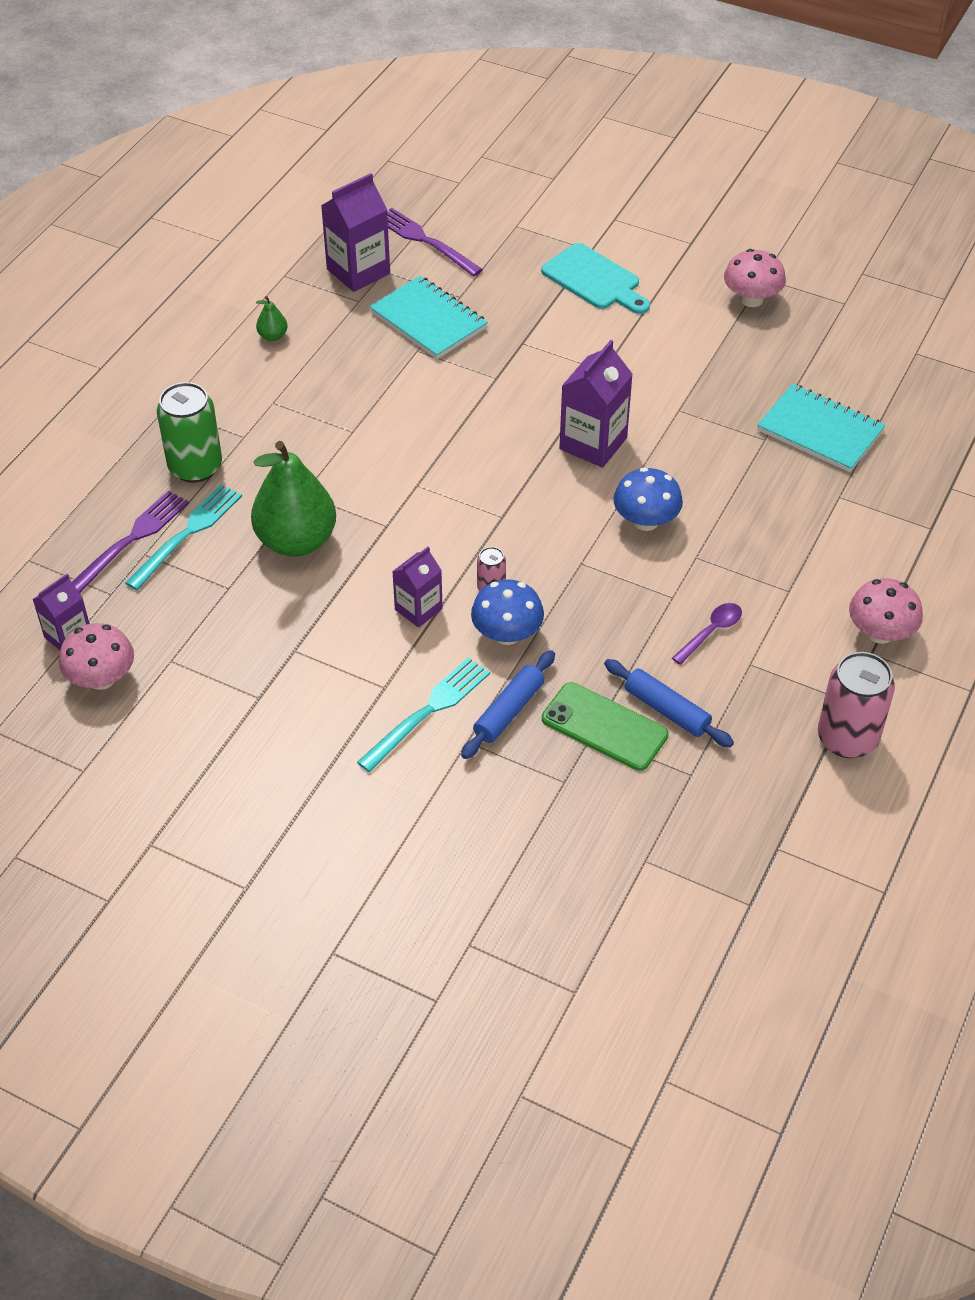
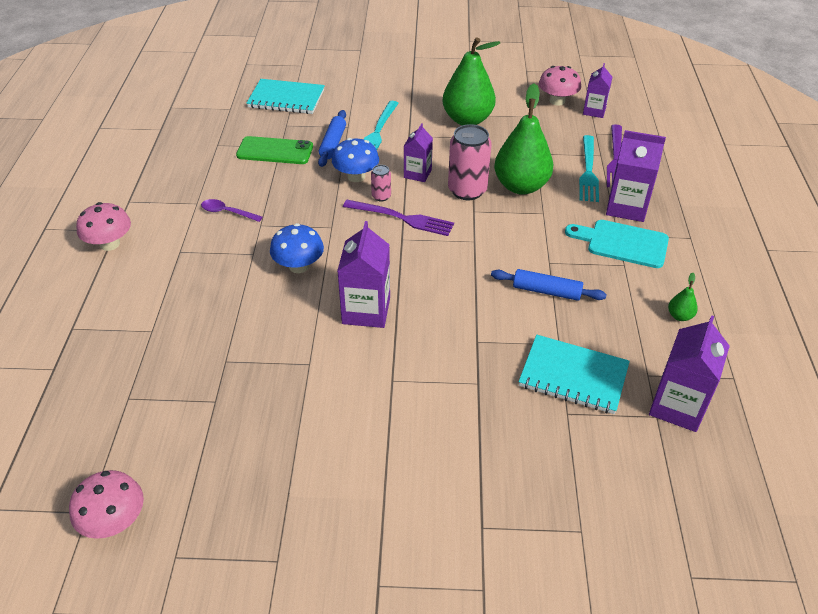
camera: 155 degrees right, 5 degrees down
green can [157,382,222,483] -> purple carton [606,130,666,222]
purple fork [387,208,483,277] -> purple fork moved to [343,200,454,236]
turquoise cutting board [541,243,650,314] -> turquoise cutting board moved to [565,220,669,268]
blue rolling pin [604,659,734,747] -> blue rolling pin moved to [491,269,607,301]
purple spoon [672,603,742,665] -> purple spoon turned 90 degrees clockwise [201,199,263,222]
pink mushroom [724,249,786,307] -> pink mushroom moved to [69,470,144,539]
turquoise notebook [757,384,886,472] -> turquoise notebook moved to [246,79,325,114]
pink can [818,652,895,758] -> pink can moved to [448,124,492,200]
none -> green pear [442,37,500,126]

